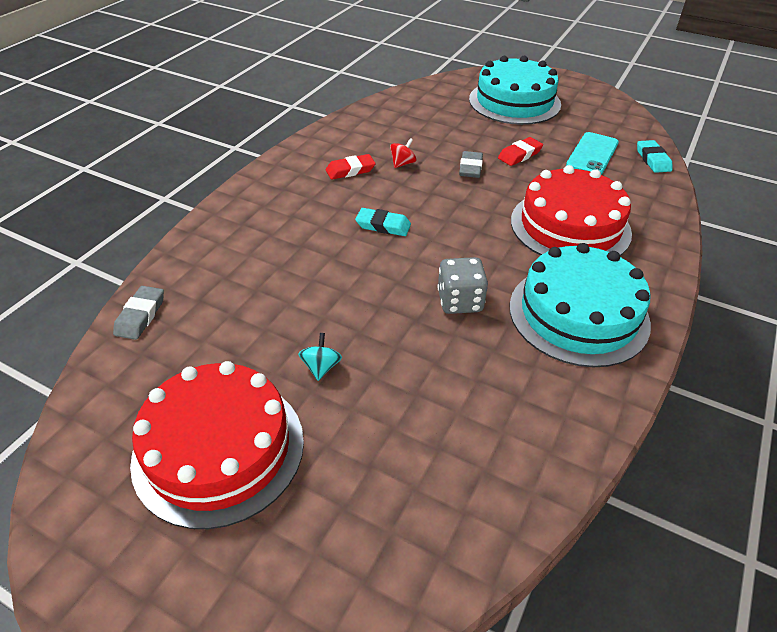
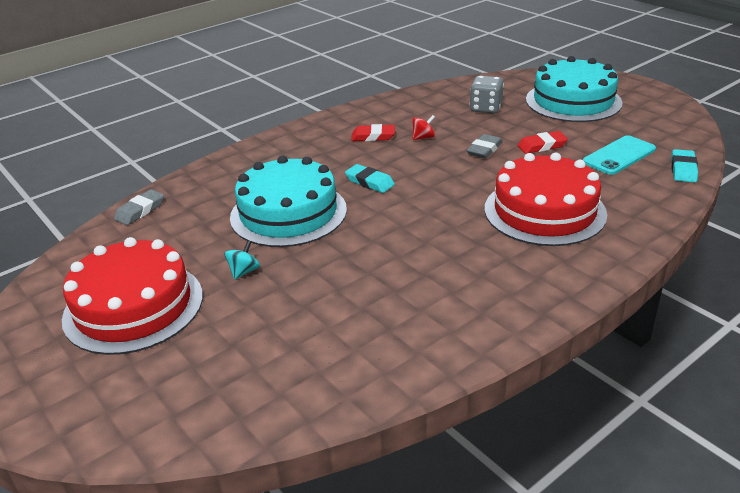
camera: 25 degrees right, 10 degrees down
grey dice [437,257,488,314] -> grey dice moved to [470,76,504,113]
turquoise cake [510,243,651,367] -> turquoise cake moved to [230,156,347,247]

